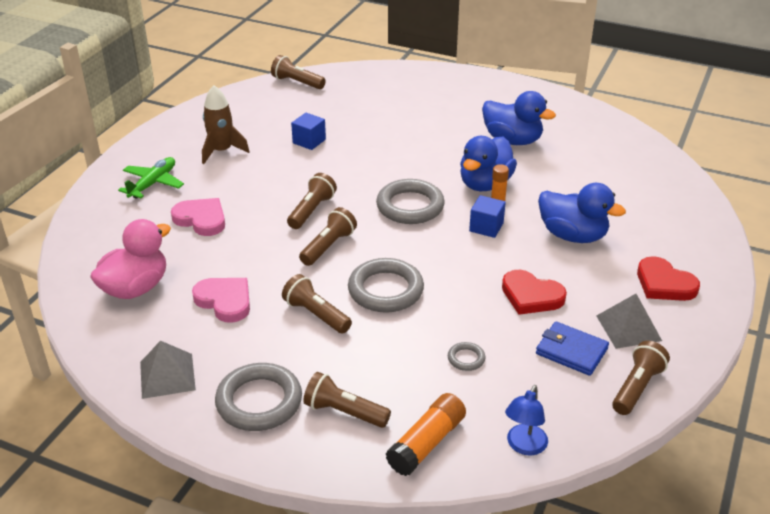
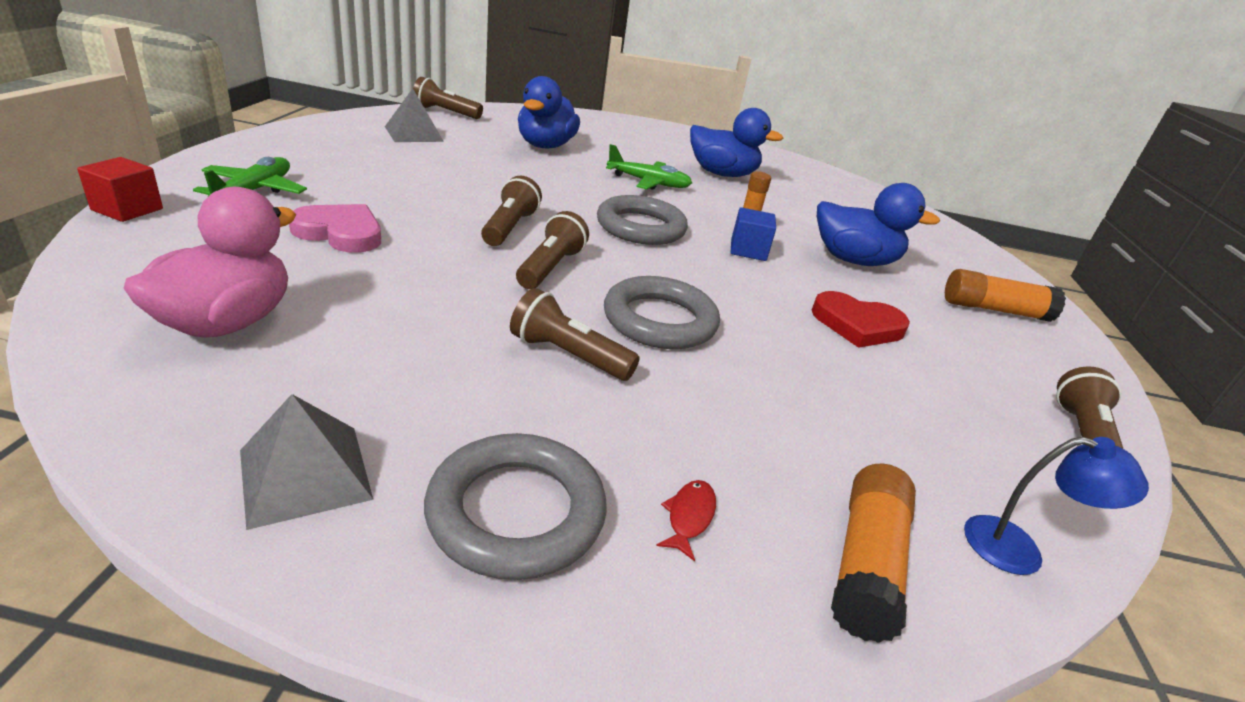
camera: 20 degrees left, 5 degrees down
pink heart [192,278,250,323] -> none
brown rocket [202,85,250,164] -> none
blue cube [291,113,326,150] -> none
brown flashlight [303,372,391,428] -> red fish [656,480,716,561]
grey ring [448,342,486,371] -> none
blue duck [460,136,517,191] -> blue duck moved to [518,76,580,148]
blue lamp [505,385,548,455] -> blue lamp turned 90 degrees counterclockwise [964,437,1149,575]
blue wallet [536,321,609,376] -> none
grey pyramid [597,294,662,349] -> grey pyramid moved to [385,88,444,142]
red heart [637,256,700,301] -> orange glue stick [945,269,1066,322]
none -> red cube [77,157,163,222]
none -> green plane [606,144,692,189]

